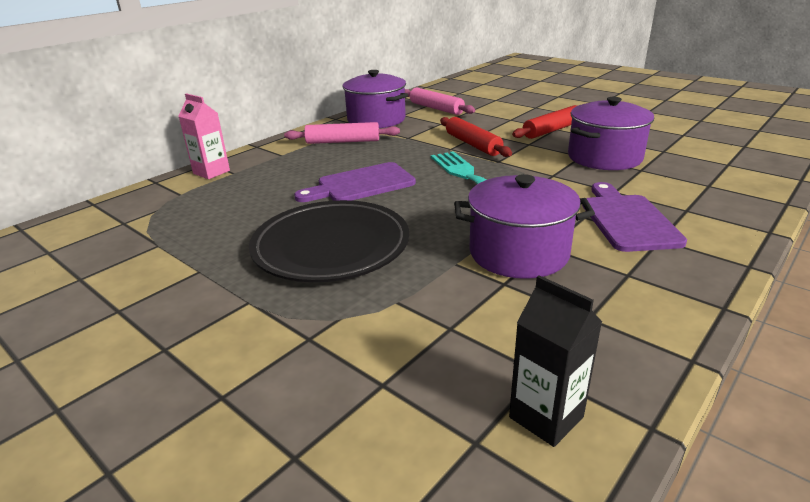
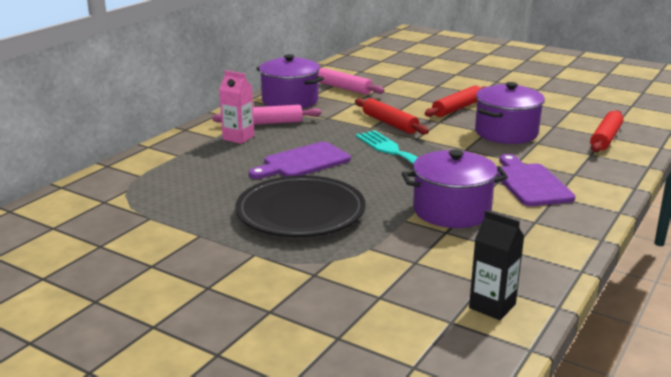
camera: 10 degrees left, 5 degrees down
pink carton [179,93,230,179] -> pink carton moved to [219,70,254,144]
none -> red rolling pin [590,110,623,152]

